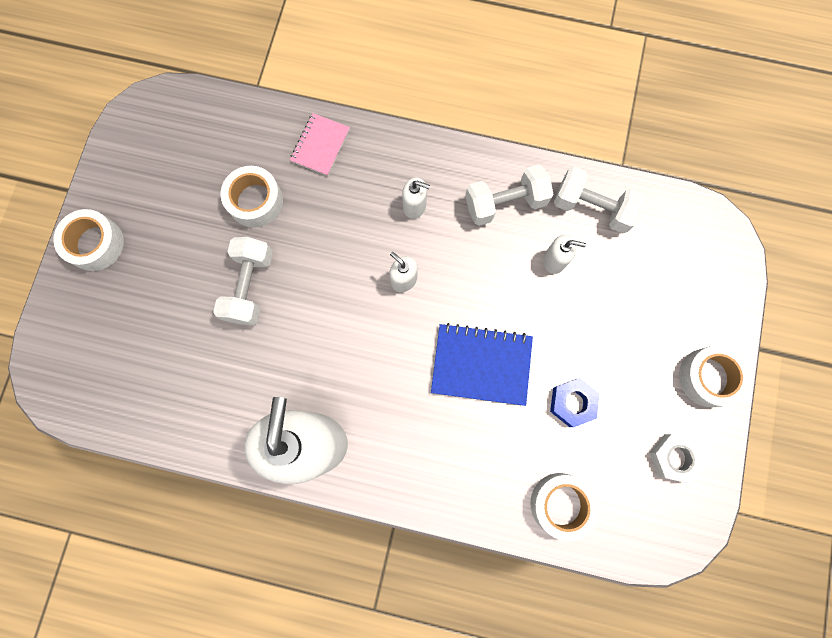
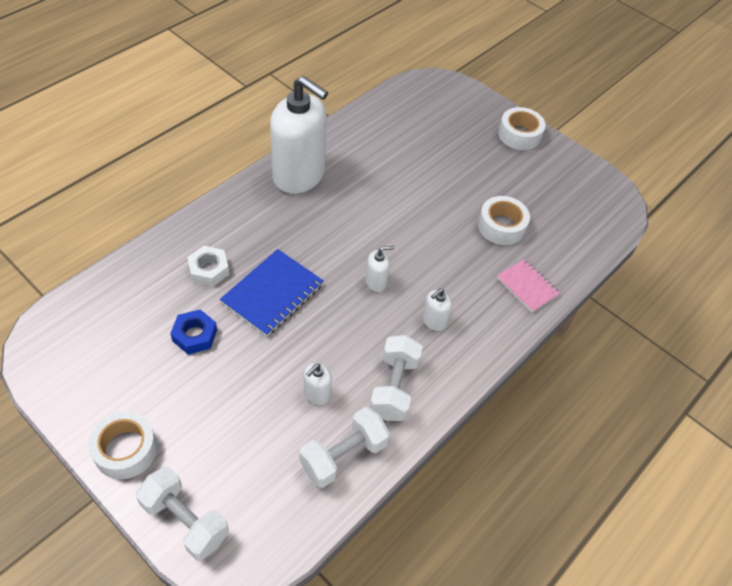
camera: 115 degrees right, 25 degrees down
white dumbbell [213,237,273,325] -> white dumbbell moved to [136,466,229,561]
white tape [531,473,599,541] -> none
white nut [650,434,706,484] -> white nut moved to [187,246,229,287]

